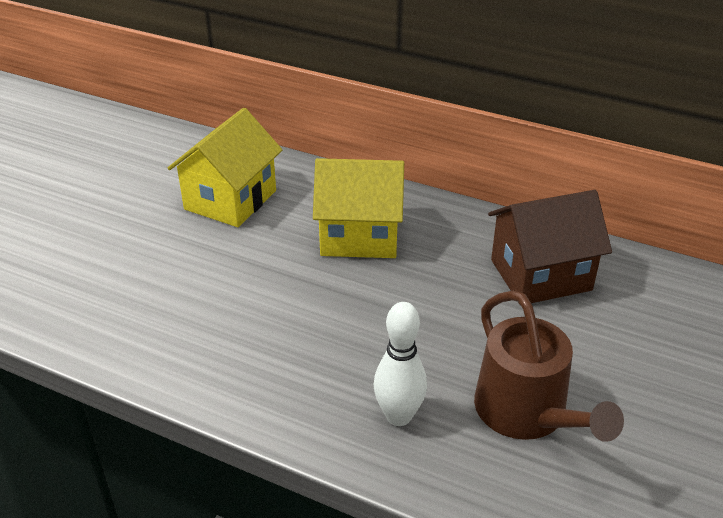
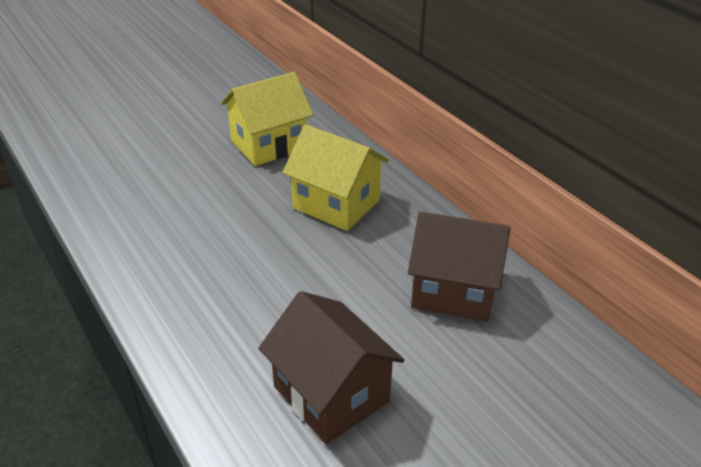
camera: 30 degrees right, 0 degrees up
white bowling pin [374,302,427,426] -> none
brown watering can [474,291,624,442] -> brown house [258,291,404,444]

